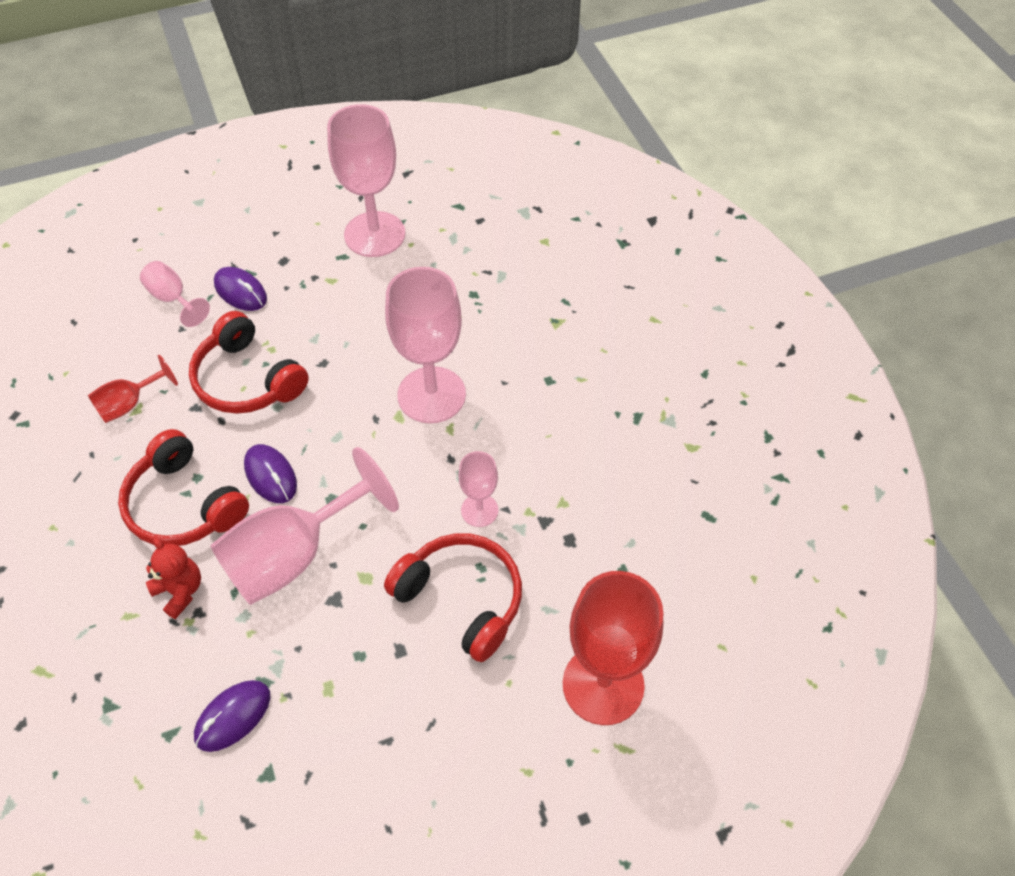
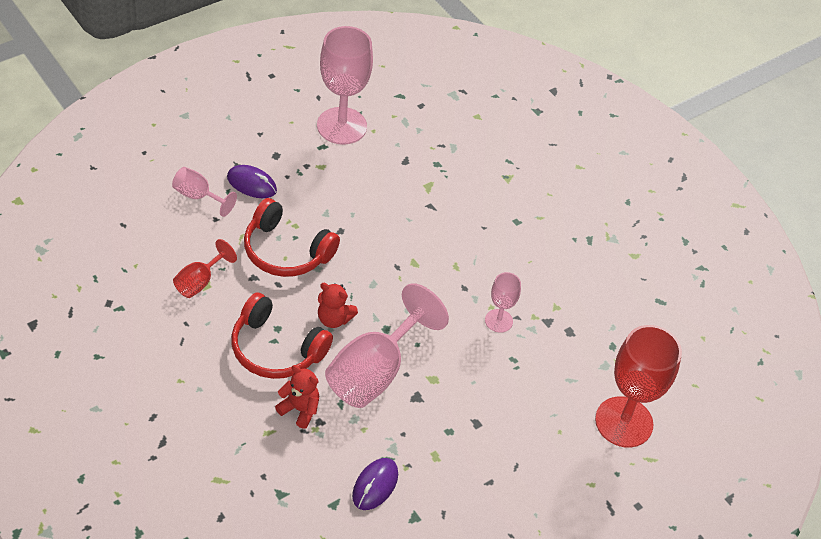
camera: 20 degrees left, 5 degrees down
purple mouse [244,444,297,503] -> red teddy bear [318,283,358,328]
red headphones [384,533,522,662] -> none
pink goblet [385,267,466,423] -> none

